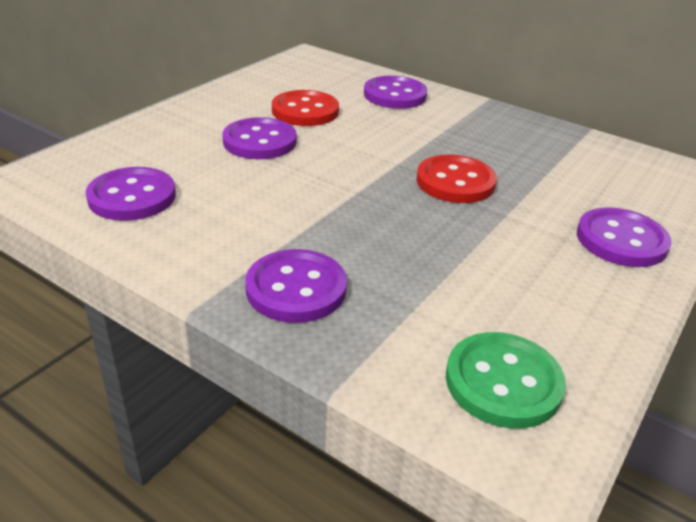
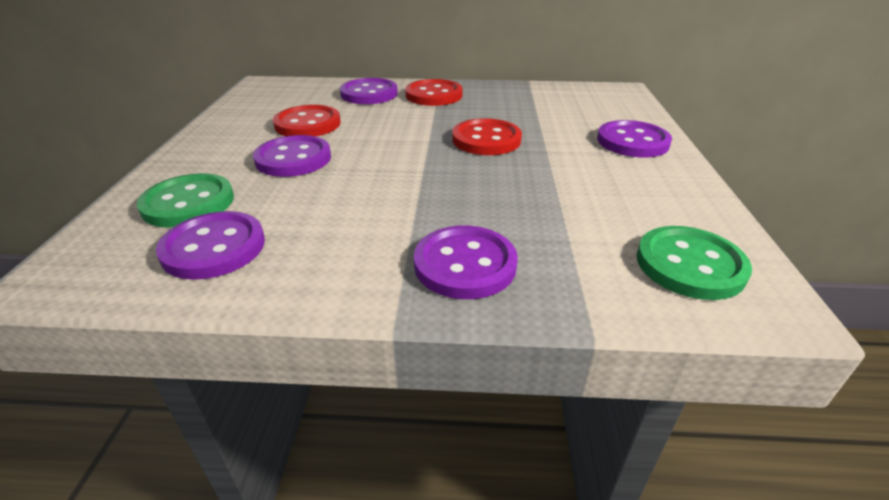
camera: 30 degrees left, 0 degrees up
none -> green button [137,173,234,228]
none -> red button [405,79,463,106]

